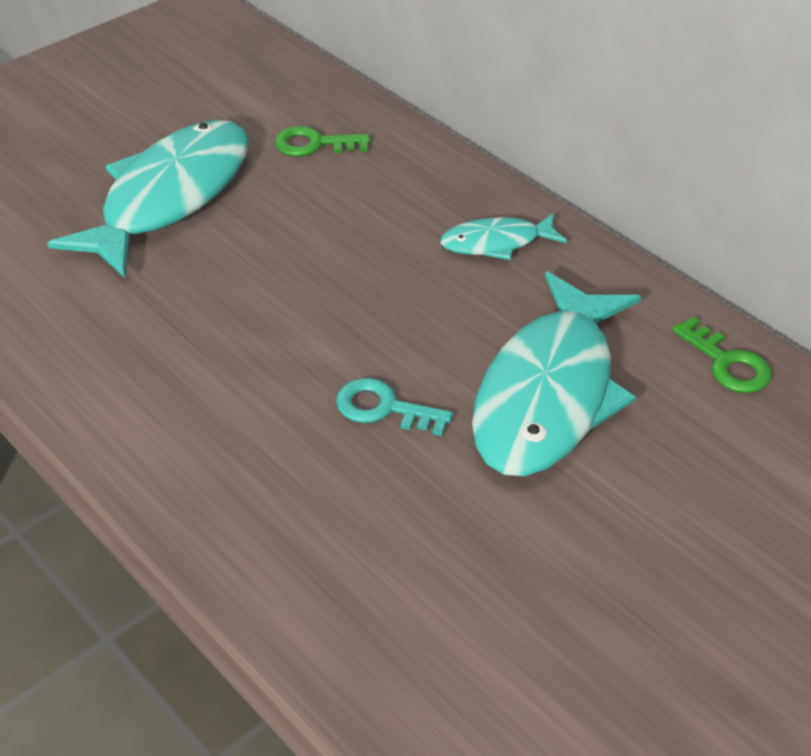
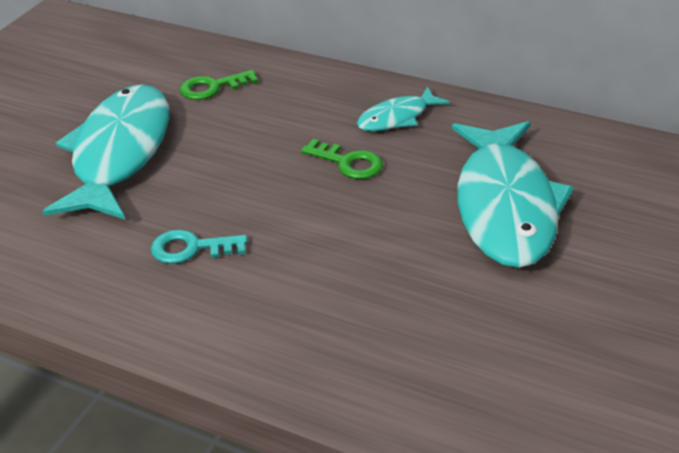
camera: 20 degrees left, 5 degrees down
turquoise key [336,378,453,436] -> turquoise key moved to [151,229,248,264]
green key [672,316,772,393] -> green key moved to [301,139,383,179]

